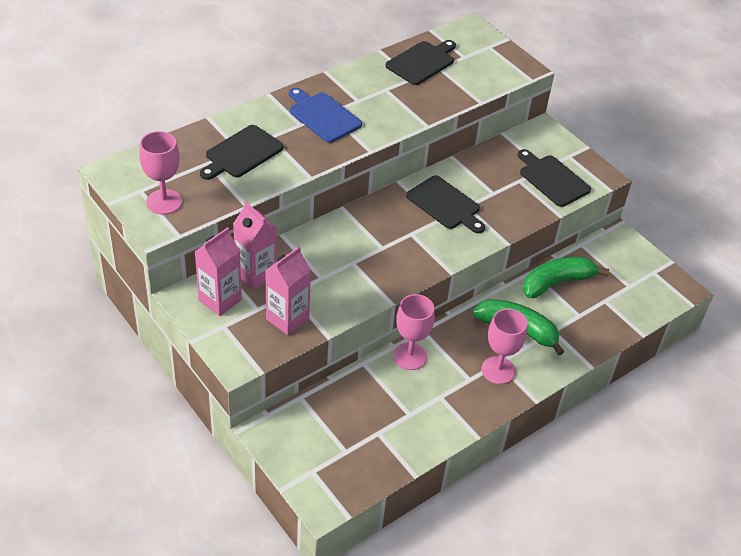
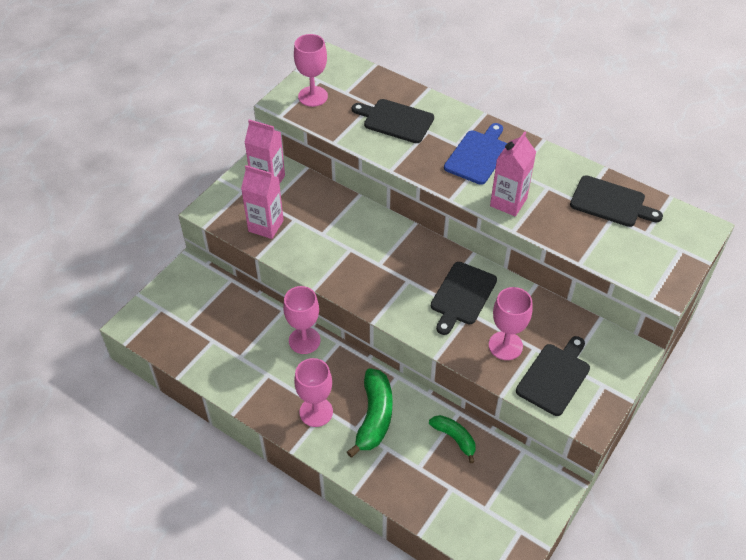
camera: 75 degrees right, 5 degrees up
pink carton [233,201,277,290] -> pink carton moved to [490,131,536,216]
green banana [523,257,609,298] -> green banana [429,415,476,463], size x0.61
none -> pink goblet [489,287,532,360]

